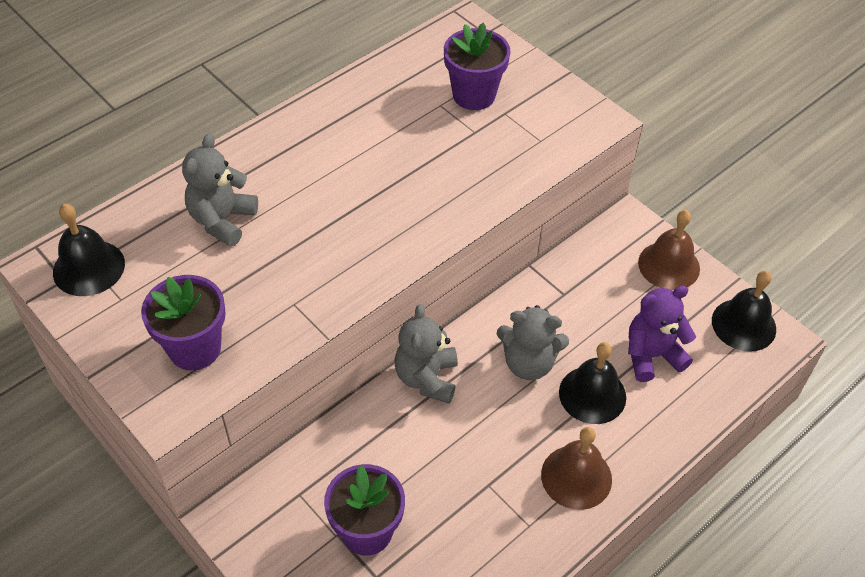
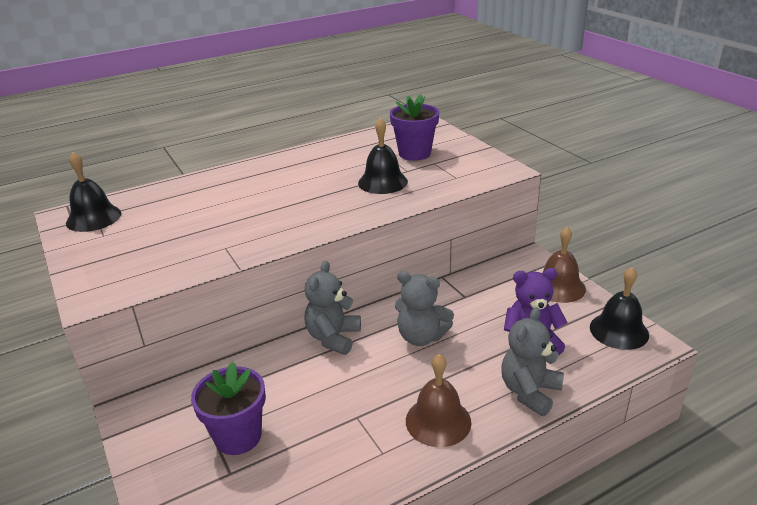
camera: 15 degrees right, 20 degrees down
purple flower pot [141,275,226,370] -> none
grey teddy bear [182,134,258,247] -> grey teddy bear moved to [501,307,564,416]
black bell [559,342,626,424] -> black bell moved to [358,118,408,194]

